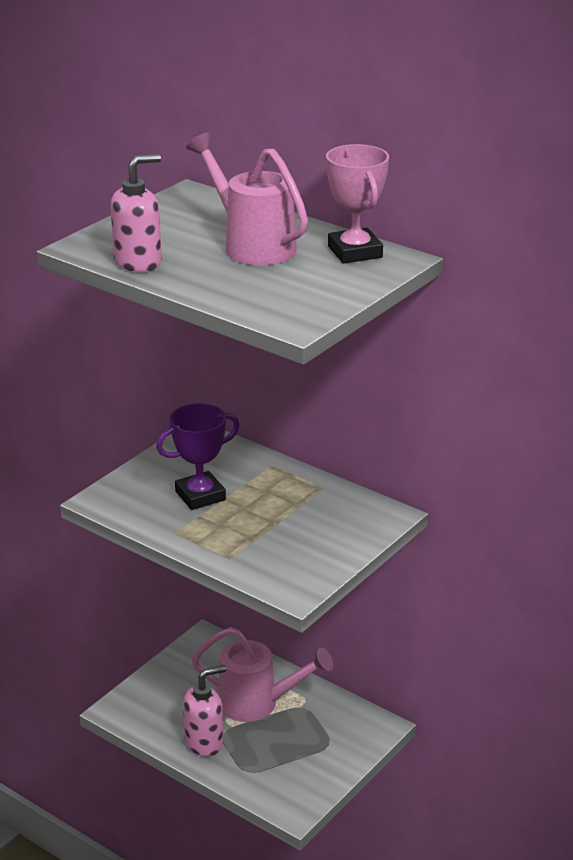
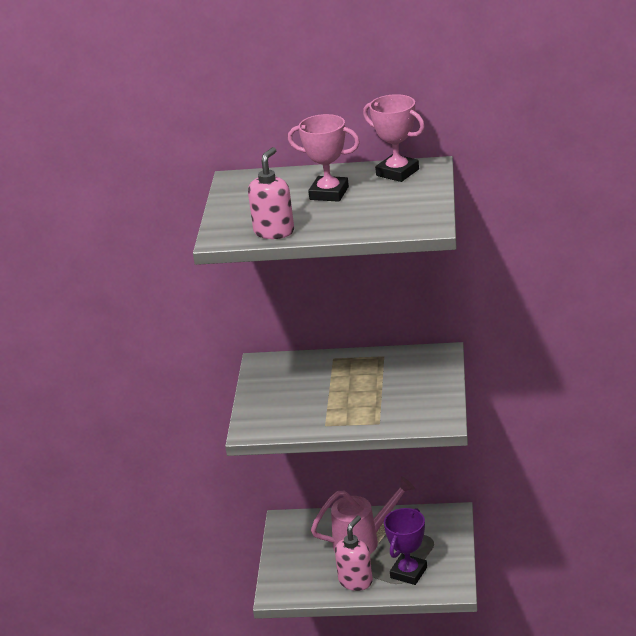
camera: 30 degrees left, 0 degrees up
purple trophy [156,403,240,510] -> purple trophy moved to [384,508,427,585]
pink watering can [186,132,308,265] -> pink trophy [288,114,360,202]

